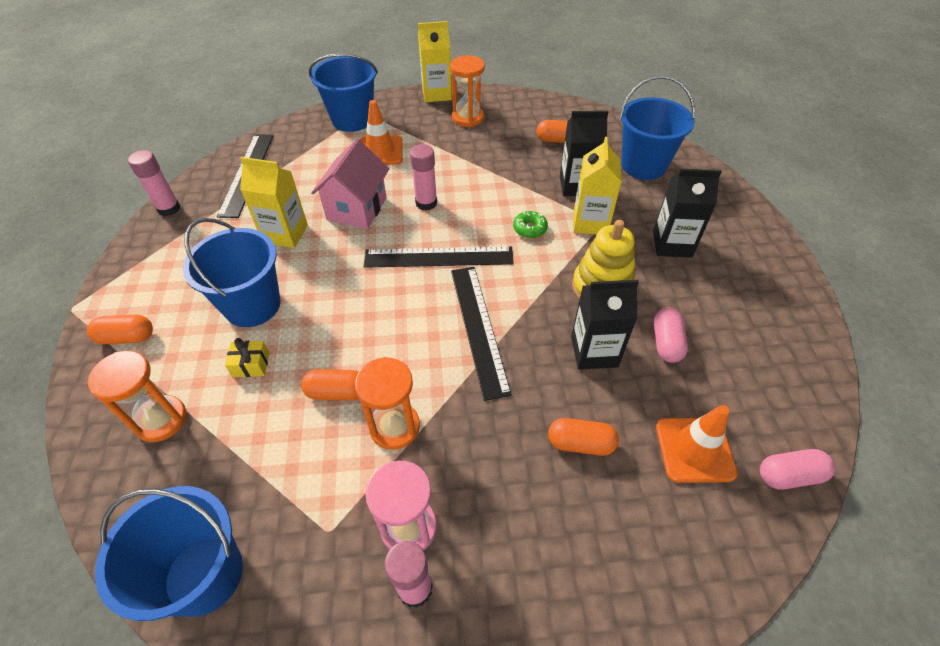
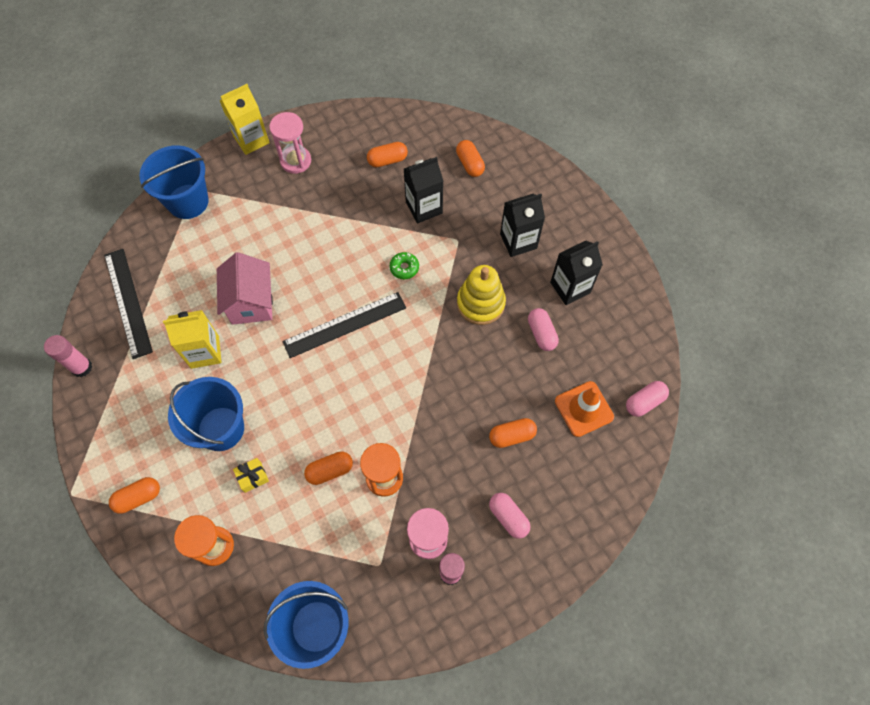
camera: 25 degrees left, 15 degrees up
orange traffic cone [360,100,403,165] -> none
pink glue stick [410,144,437,211] -> none
orange hourglass [450,55,485,127] -> pink hourglass [269,112,311,174]
black ruler [451,267,512,401] -> none
black carton [571,280,639,370] -> black carton moved to [550,241,603,305]
yellow carton [573,137,622,234] -> none
blue bucket [620,76,695,180] -> orange capsule [456,140,485,177]
none -> pink capsule [489,493,530,539]

